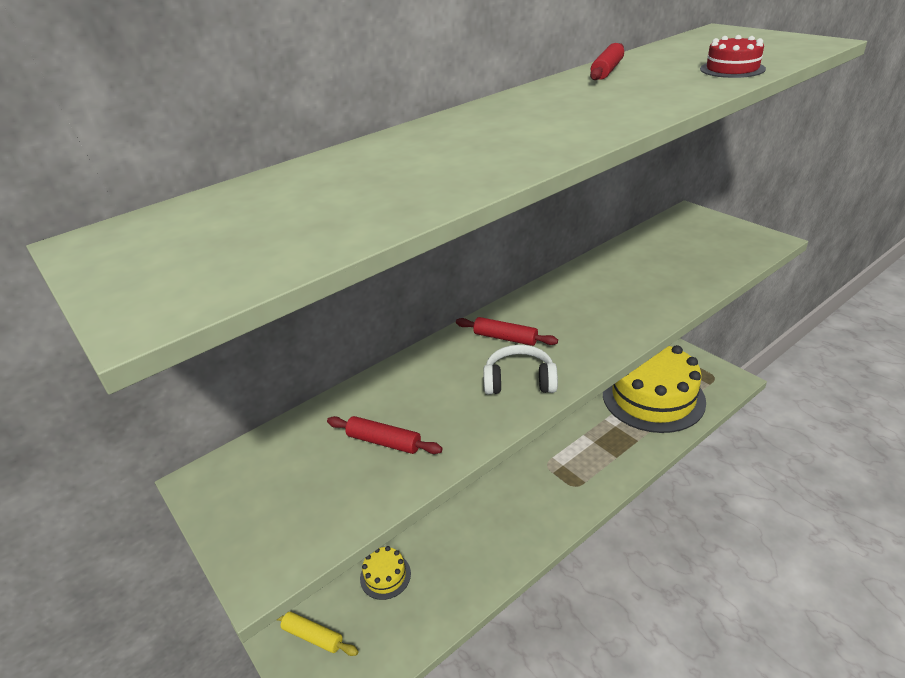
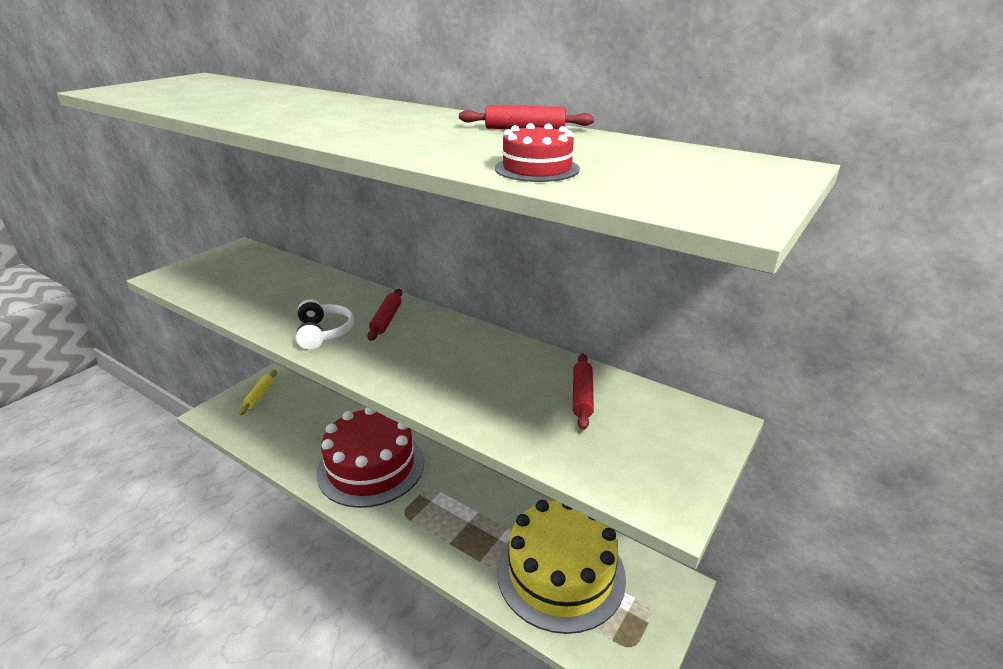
camera: 70 degrees right, 5 degrees down
red rolling pin [327,416,443,454] -> red rolling pin moved to [573,354,594,430]
yellow cake [360,546,411,600] -> none
none -> red cake [317,407,424,508]

